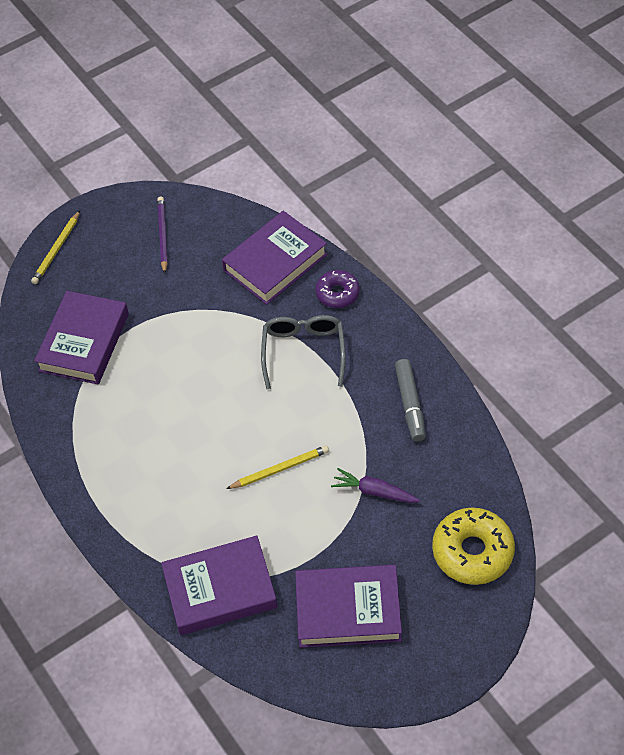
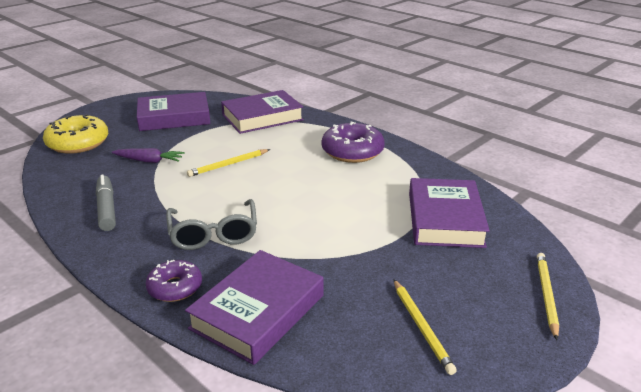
camera: 165 degrees right, 25 degrees down
purple pencil [157,196,168,274] -> yellow pencil [394,280,457,375]
none -> purple donut [322,121,385,163]

